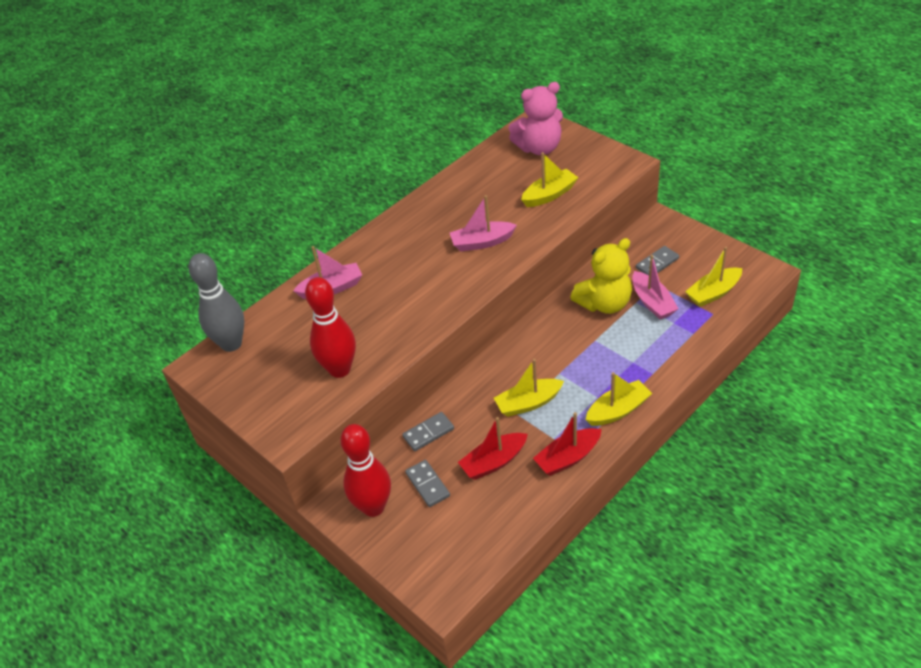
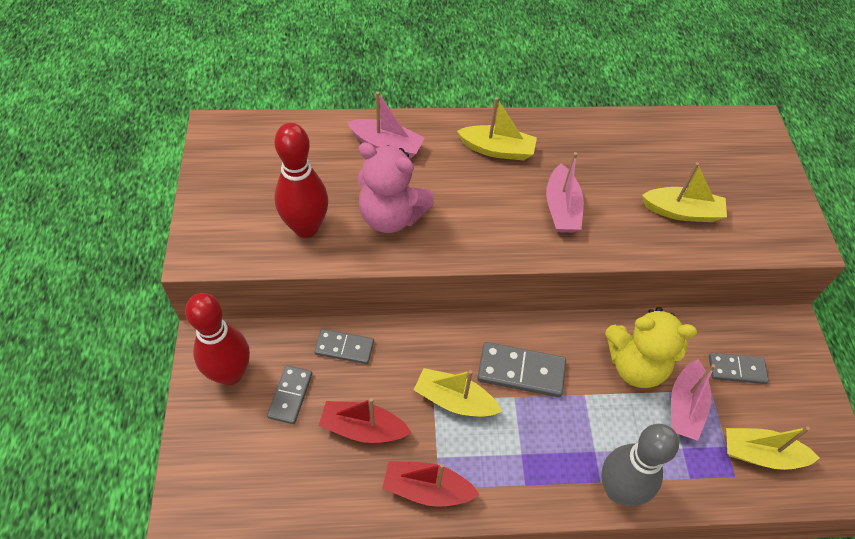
camera: 35 degrees right, 10 degrees up
grey bowling pin [189,253,244,352] -> grey bowling pin moved to [601,424,679,506]
pink boat [450,195,517,251] -> pink boat turned 120 degrees counterclockwise [546,152,584,233]
pink teddy bear [509,82,563,155] -> pink teddy bear moved to [357,142,434,233]
yellow boat [585,372,652,426] -> yellow boat moved to [457,97,537,160]
none -> grey domino [477,342,566,397]

